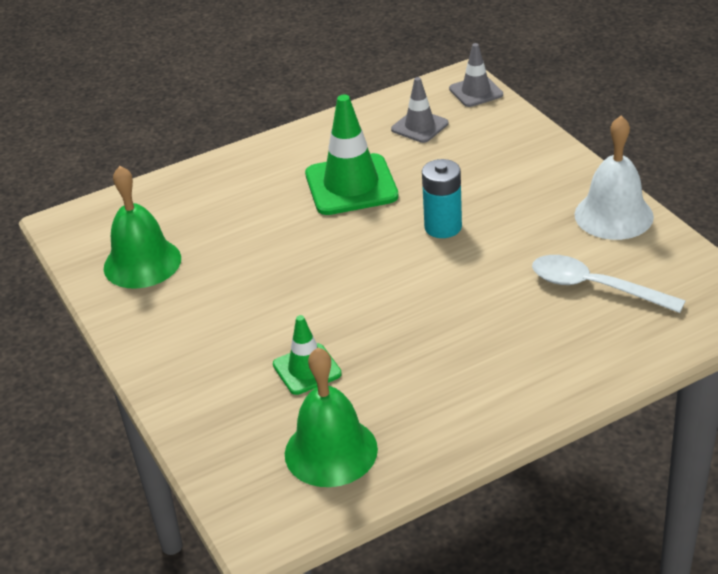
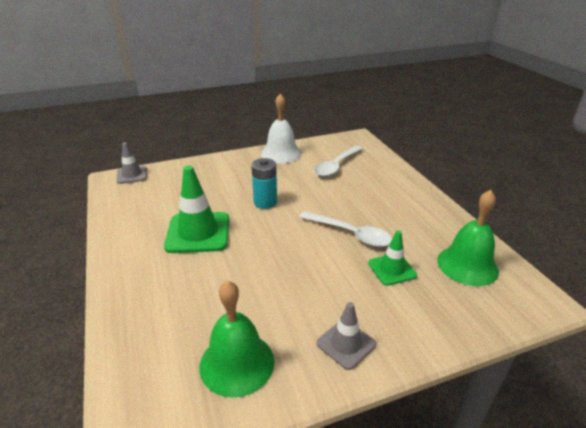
camera: 85 degrees left, 5 degrees down
grey traffic cone [391,77,448,143] -> grey traffic cone moved to [317,302,376,370]
none -> white spoon [299,211,392,247]

